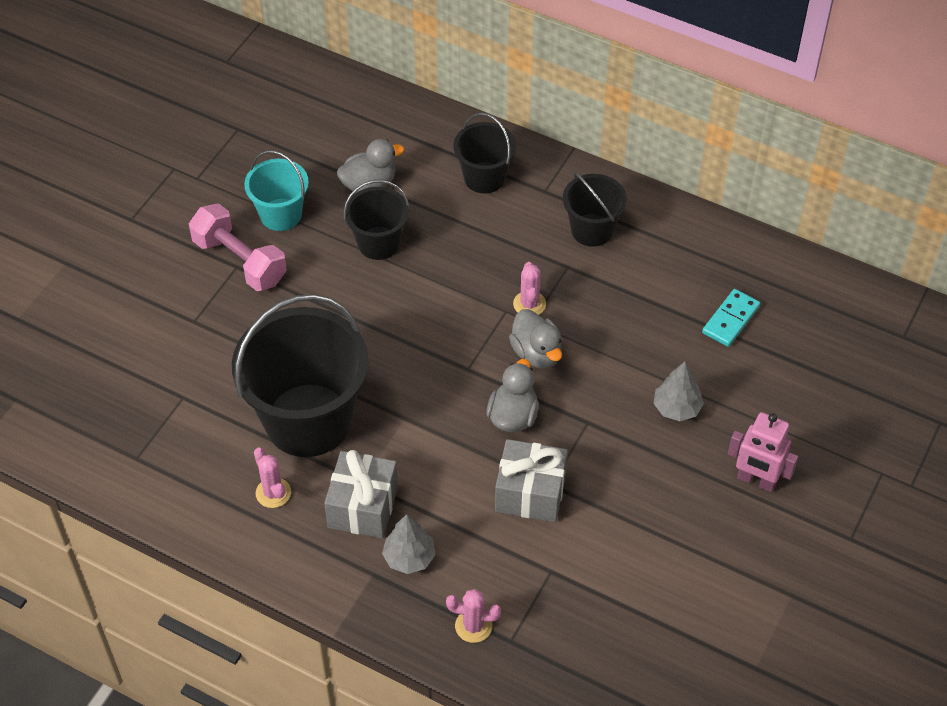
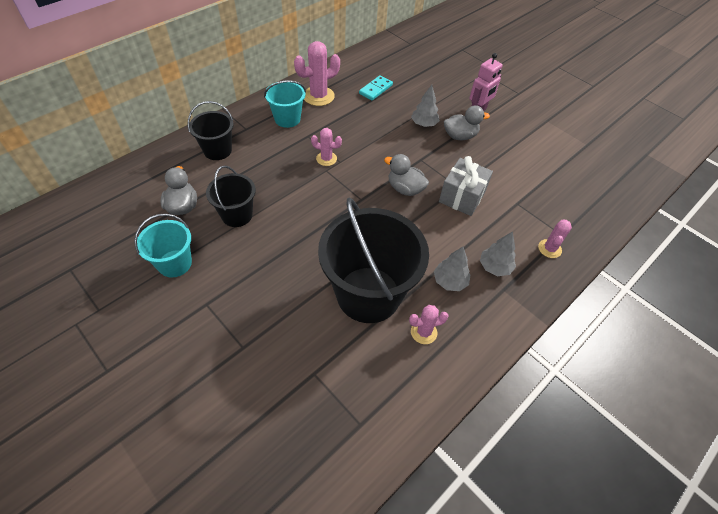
camera: 75 degrees left, 0 degrees up
pink dumbbell [189,204,287,291] -> none
grey gift [324,450,398,538] -> grey tree [434,247,470,291]
grey duck [509,309,562,369] -> grey duck moved to [444,105,490,140]
black bucket [563,172,627,247] -> turquoise bucket [264,81,306,128]
turquoise domino [702,289,760,347] -> turquoise domino turned 75 degrees clockwise [359,75,393,100]
none -> pink cactus [294,41,340,106]

